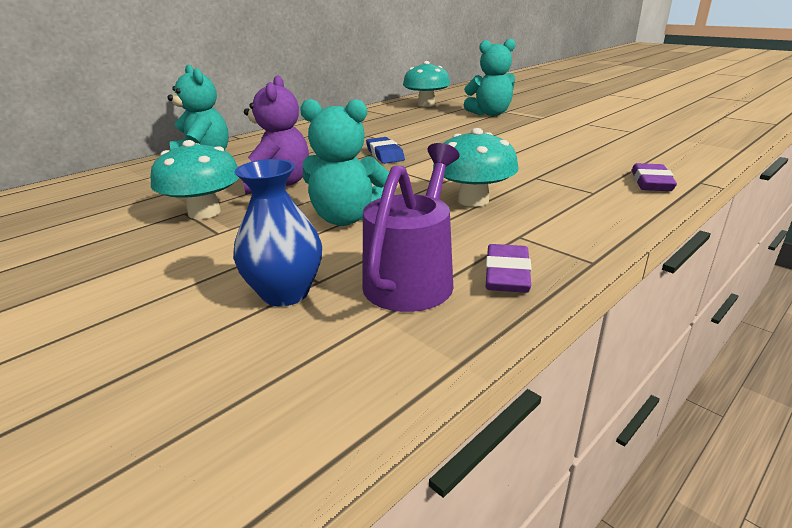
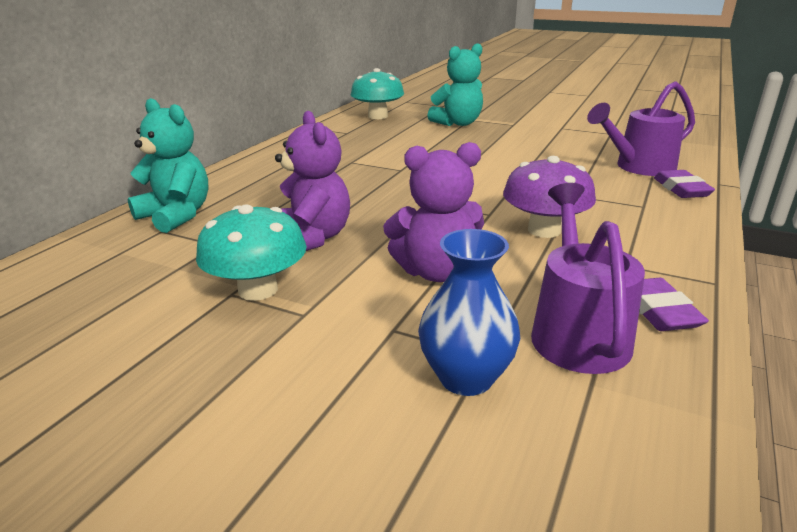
camera: 20 degrees left, 0 degrees up
turquoise teddy bear [300,99,389,226] -> purple teddy bear [383,142,484,282]
blue eraser [366,137,405,164] -> none
turquoise mushroom [433,128,519,207] -> purple mushroom [503,156,596,238]
none -> purple watering can [587,81,695,176]

